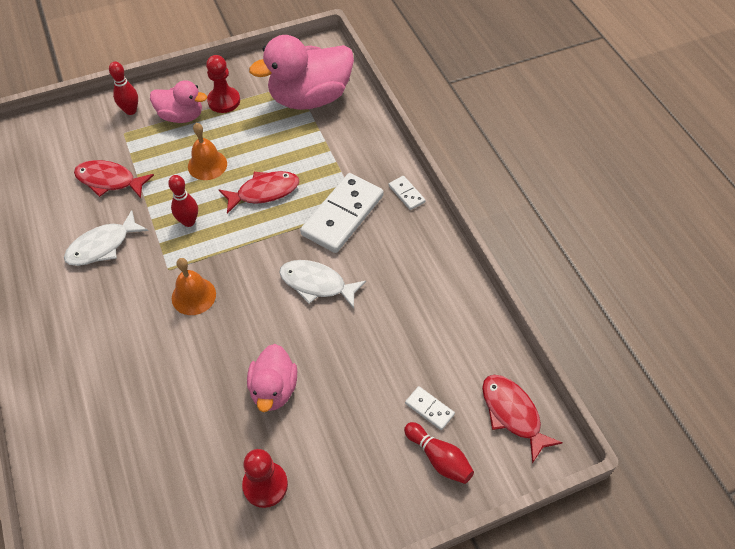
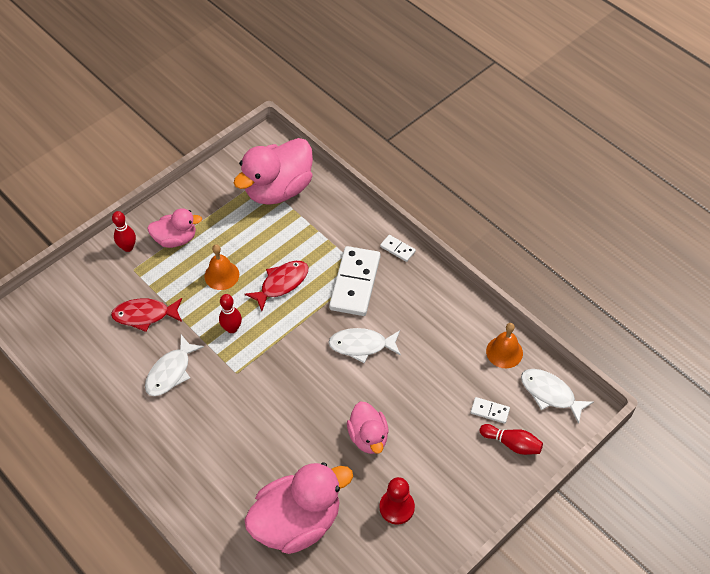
camera: 20 degrees left, 0 degrees up
orange bell [172,258,216,315] -> orange bell moved to [486,323,523,368]
red pawn [206,55,240,113] -> none
red fish [482,375,563,464] -> white fish [521,369,594,424]
none -> pink duck [244,462,353,554]

